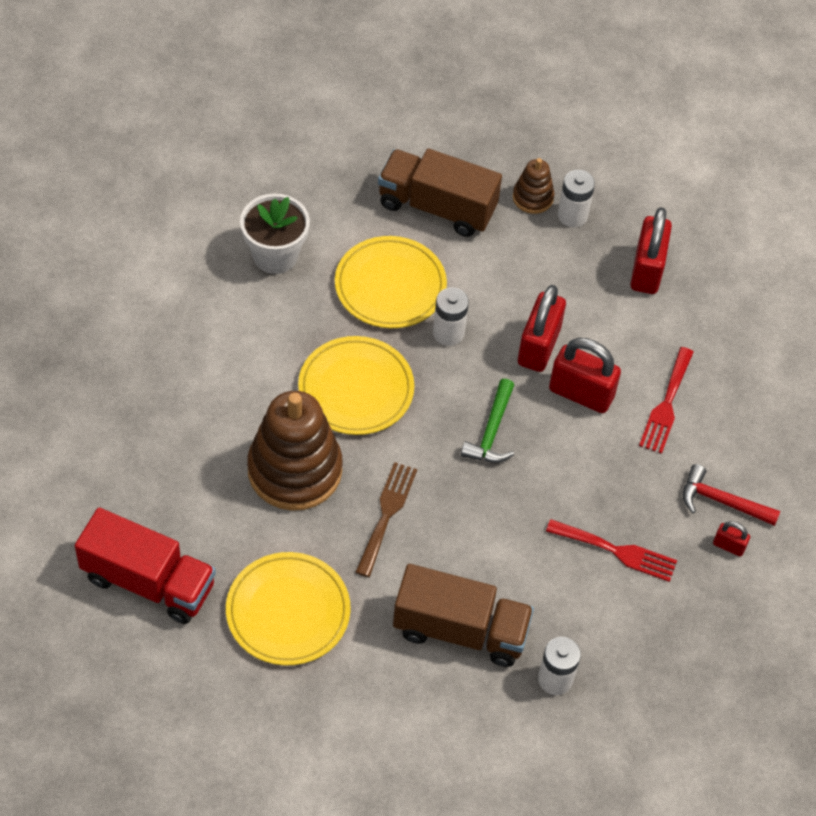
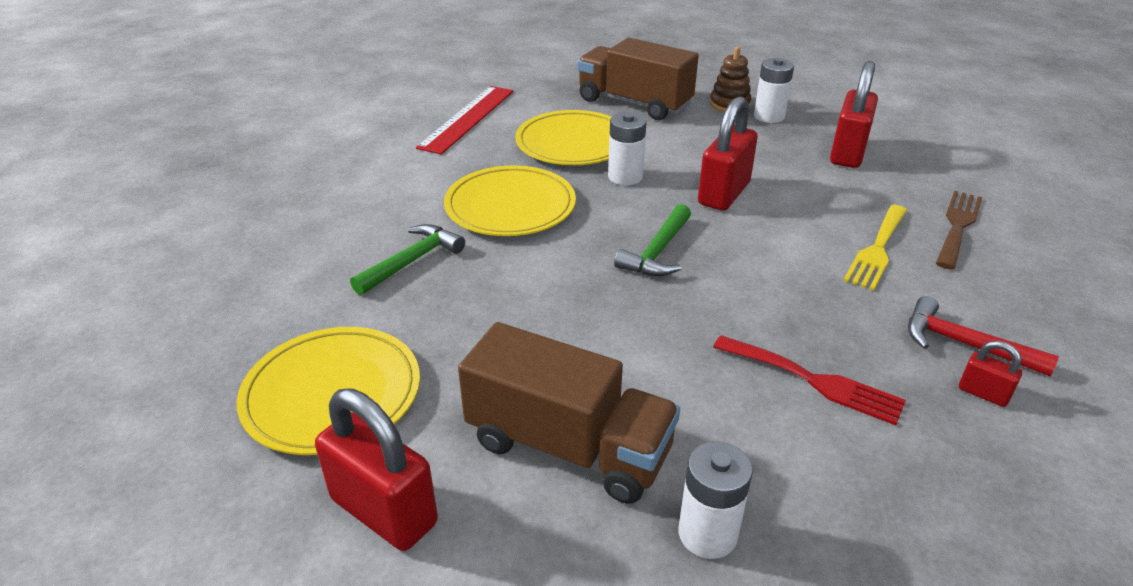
camera: 15 degrees right, 20 degrees down
red truck [75,508,216,624] -> none
white flower pot [240,194,310,274] -> red ruler [416,86,514,154]
brown stacking toy [247,391,342,511] -> green hammer [350,224,465,295]
brown fork [356,462,417,577] -> brown fork moved to [936,191,982,270]
red padlock [549,338,621,413] -> red padlock moved to [315,389,438,551]
red fork [639,347,694,454] -> yellow fork [843,205,907,290]

